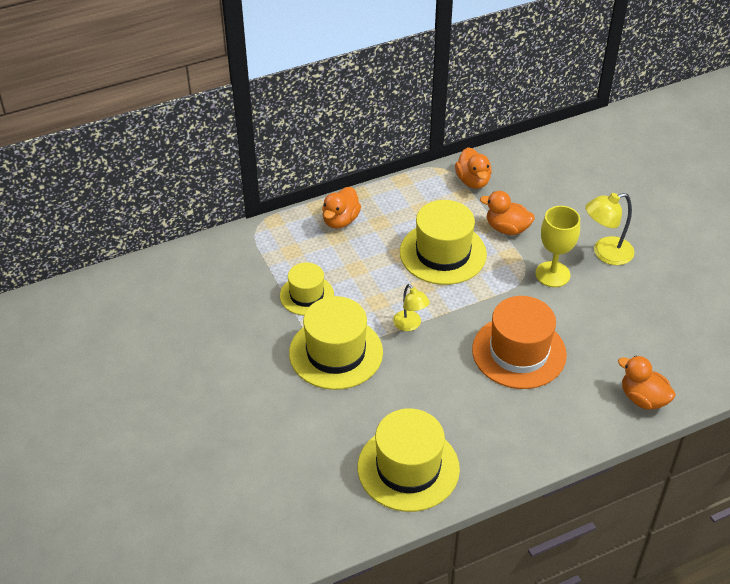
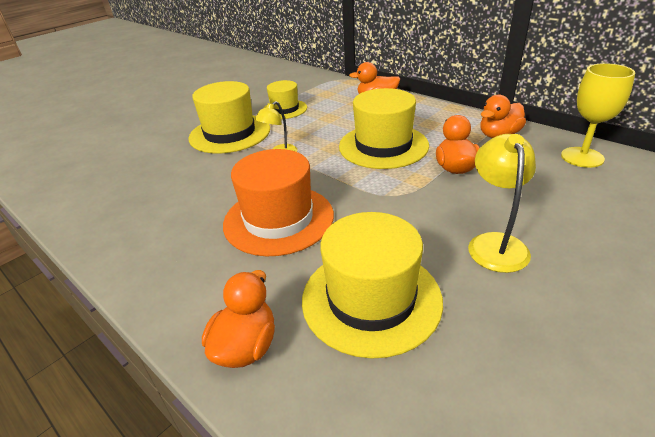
camera: 70 degrees right, 10 degrees down
yellow hat [358,408,460,512] -> yellow hat moved to [302,212,443,359]
yellow goblet [535,206,580,287] -> yellow goblet moved to [561,63,635,168]
yellow lamp [585,193,635,265] -> yellow lamp turned 45 degrees clockwise [468,134,536,273]

